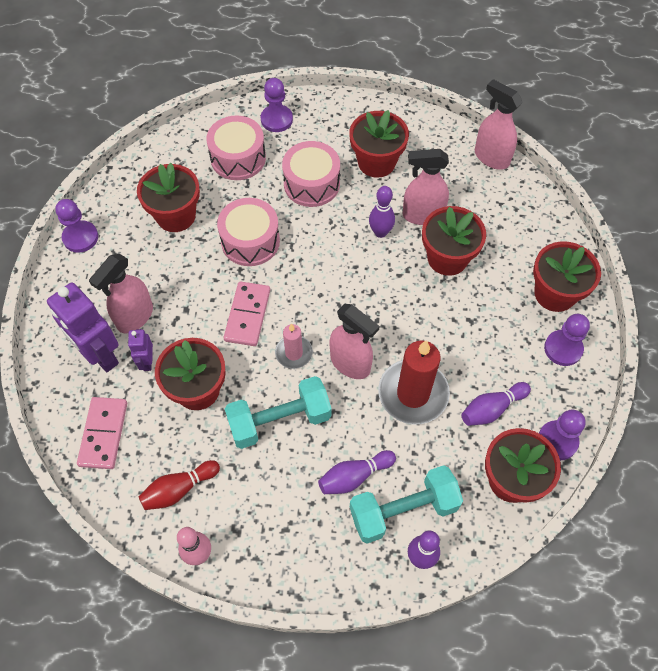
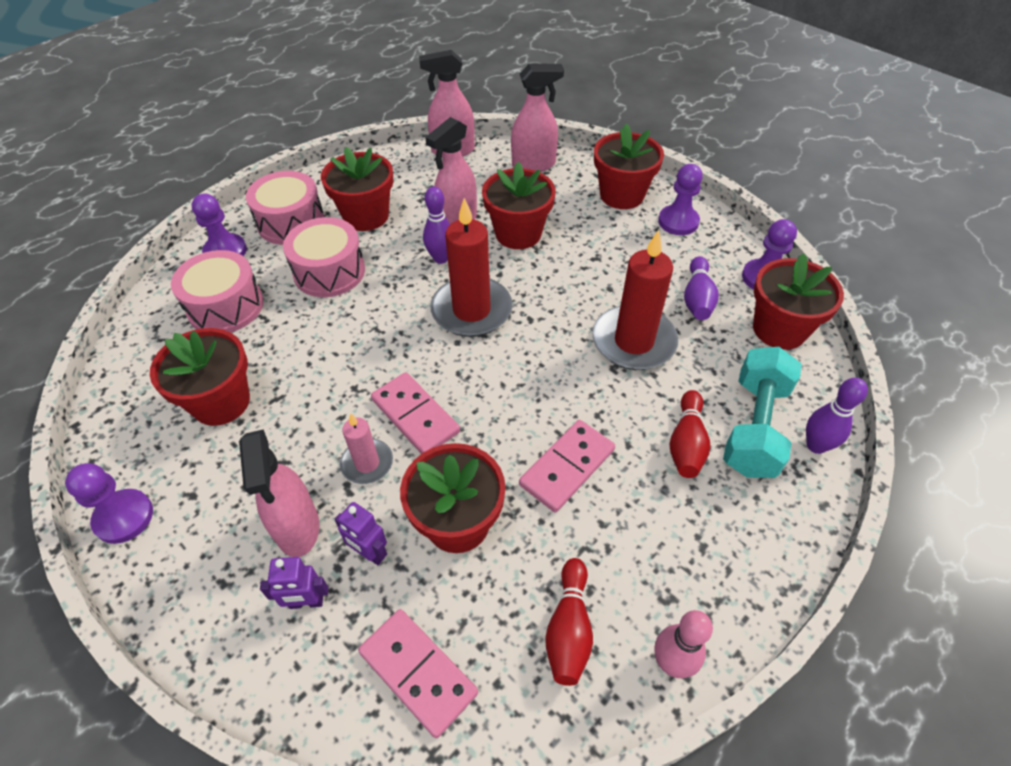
camera: 50 degrees left, 10 degrees down
purple robot [47,282,119,372] -> purple robot [260,557,329,609], size x0.50
pink drum [217,198,280,266] -> pink drum moved to [246,171,325,245]
turquoise dumbbell [225,376,332,449] -> pink domino [519,420,615,512]
pink candle [275,324,313,369] -> pink candle moved to [340,413,393,484]
purple bowling pin [318,450,396,494] -> red bowling pin [670,390,710,478]
pink spray bottle [330,304,380,379] -> pink spray bottle moved to [511,63,564,172]
none -> red candle [430,198,513,337]

